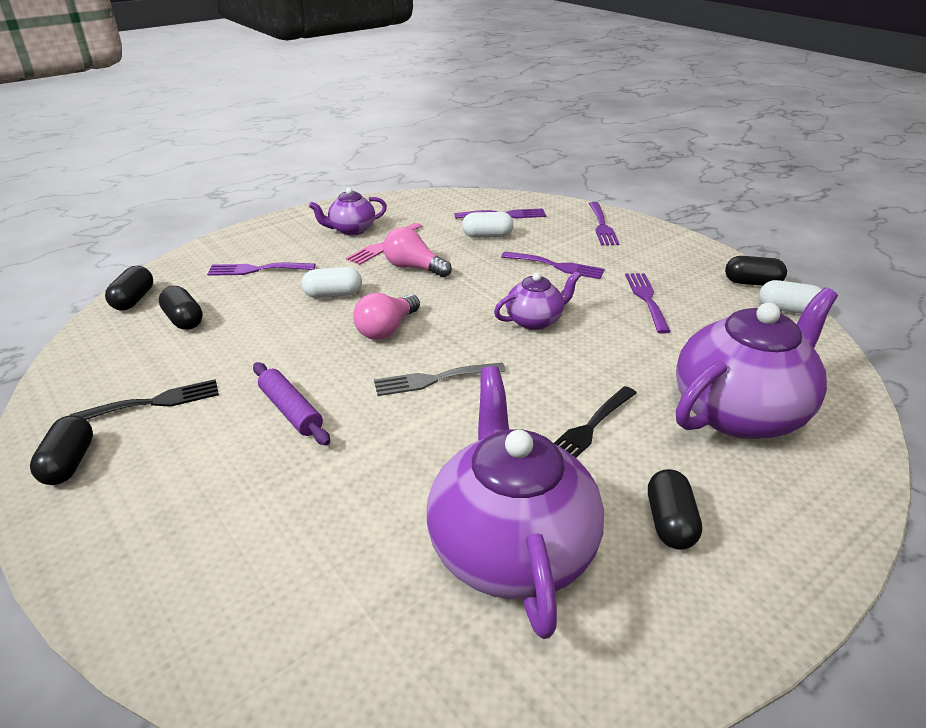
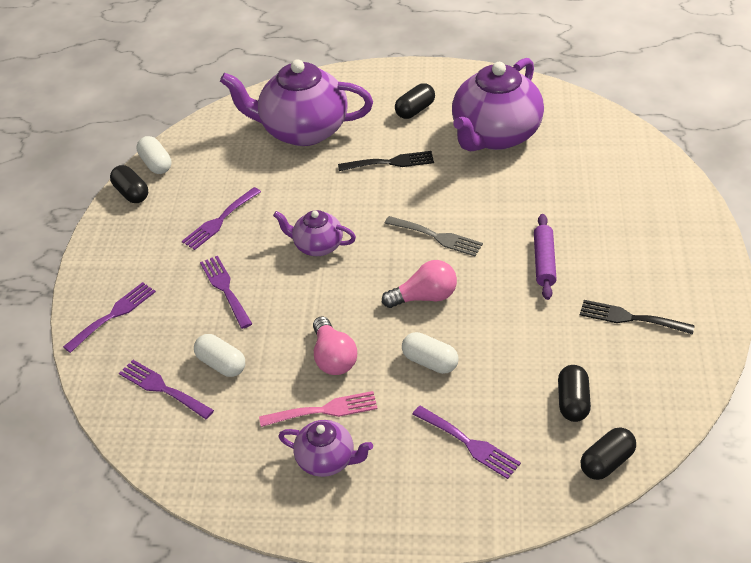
camera: 135 degrees left, 10 degrees up
black capsule [30,415,93,485] -> none

